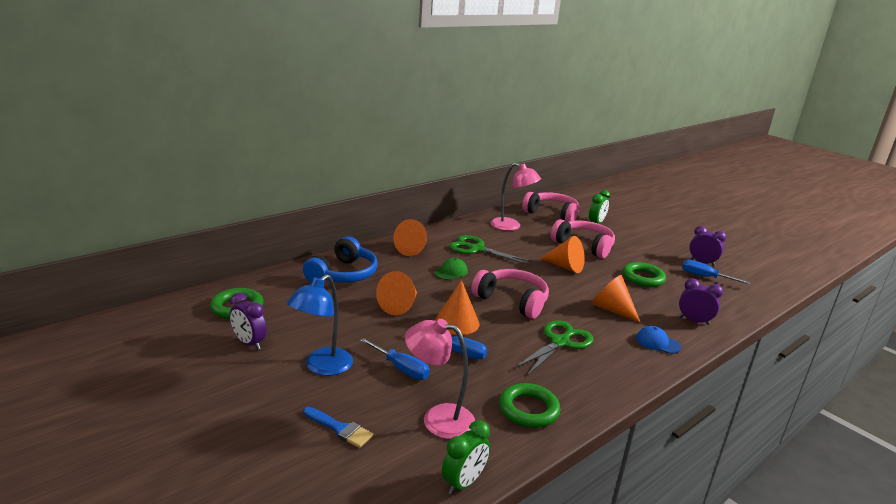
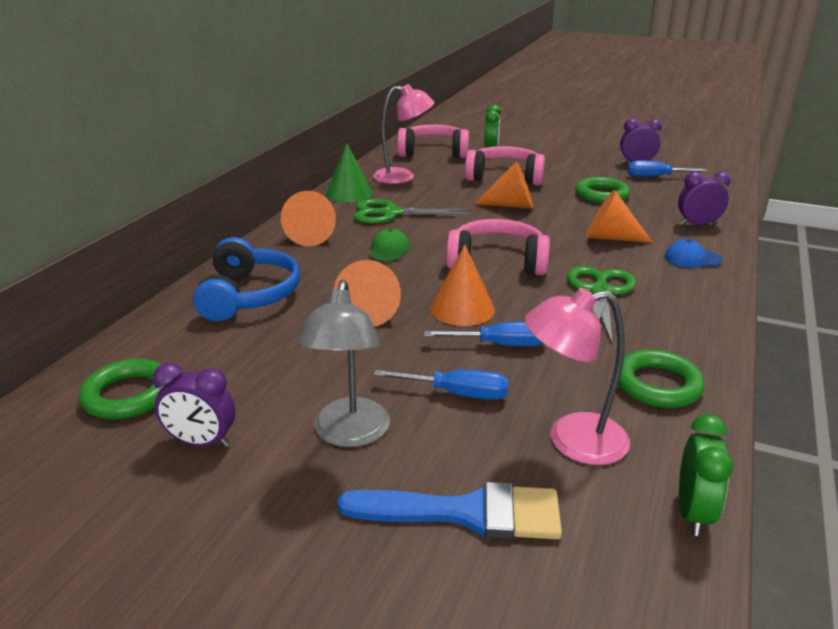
camera: 25 degrees left, 5 degrees up
blue lamp [287,274,353,376] -> grey lamp [297,280,390,447]
blue brush [303,407,373,448] -> blue brush [338,482,562,539], size x1.66
none -> green cone [326,143,373,202]

